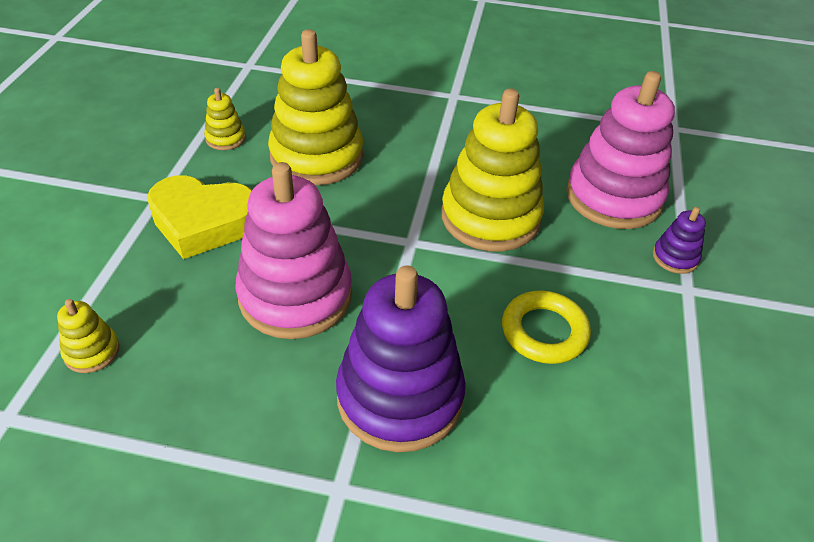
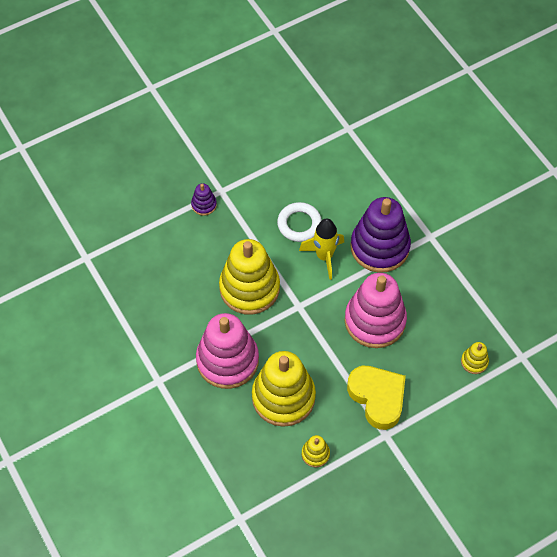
camera: 130 degrees left, 15 degrees up
yellow ring [502,291,591,364] -> white ring [277,202,322,242]
pink stacking toy [566,71,675,229] -> pink stacking toy moved to [196,313,259,389]
none -> yellow rocket [299,219,344,280]

